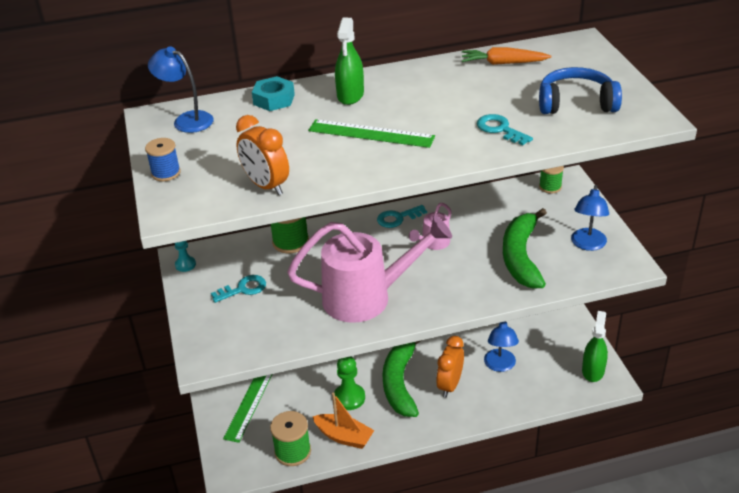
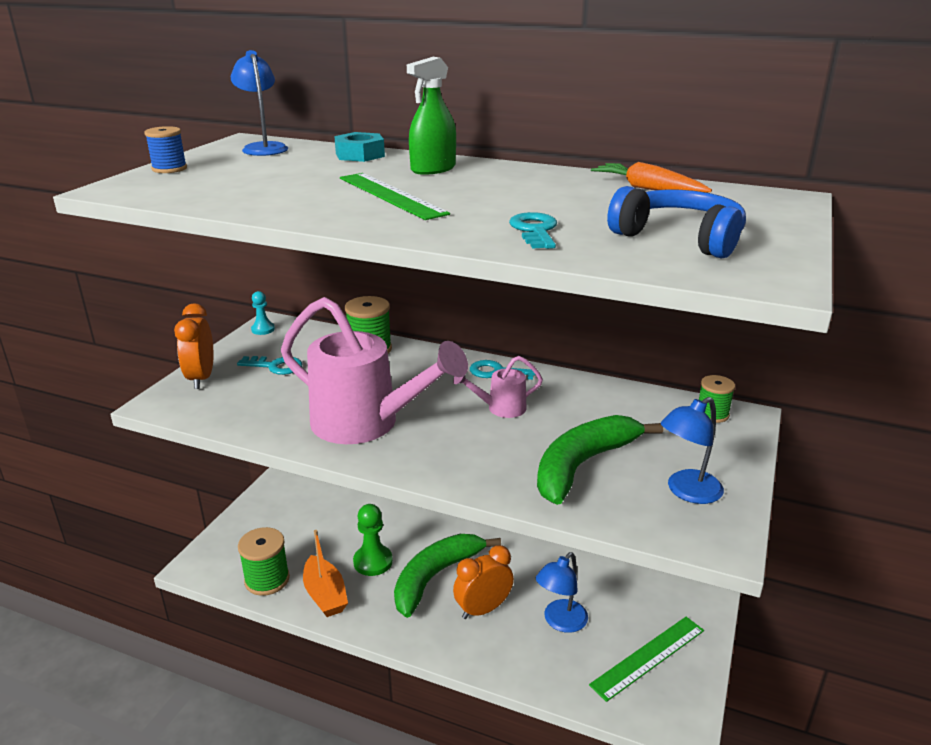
camera: 35 degrees right, 10 degrees down
green ruler [223,374,272,443] -> green ruler moved to [589,616,704,702]
orange clock [236,115,289,195] -> orange clock moved to [174,303,214,389]
green spray bottle [582,311,608,382] -> none

